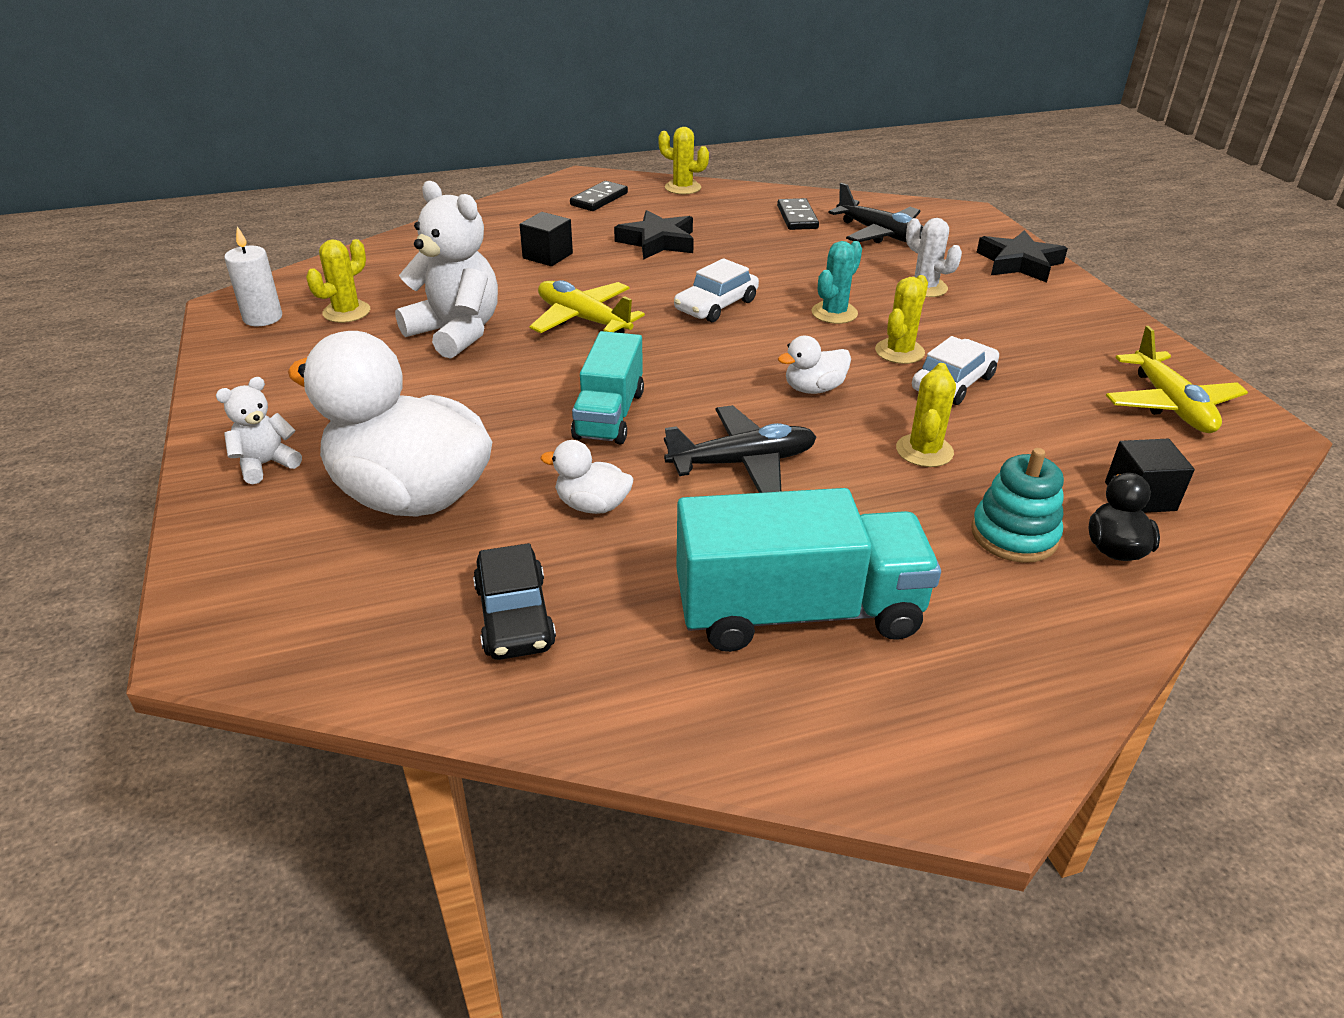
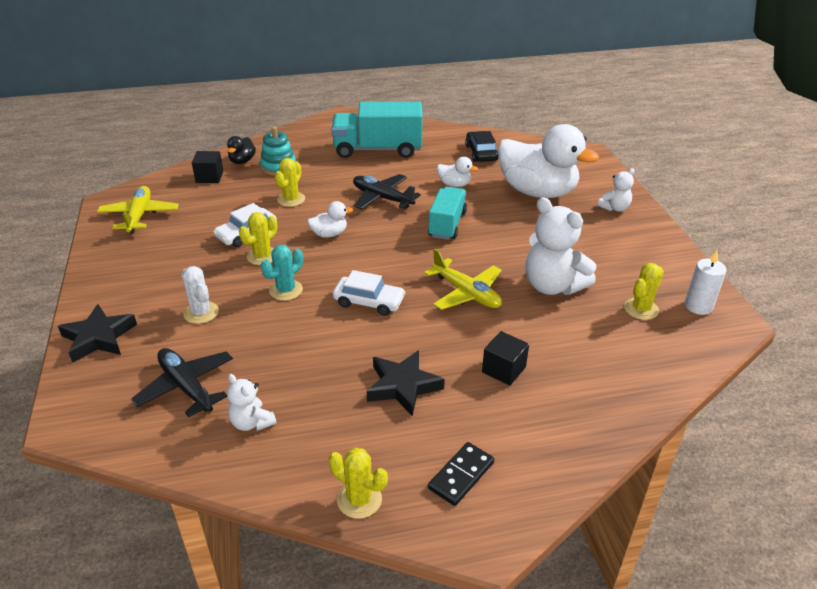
camera: 175 degrees left, 0 degrees up
black plane [664,405,816,493] -> black plane turned 45 degrees clockwise [353,174,421,209]
white car [674,258,759,322] -> white car turned 60 degrees clockwise [333,270,406,316]
black domino [777,198,819,230] -> white teddy bear [227,374,276,431]

